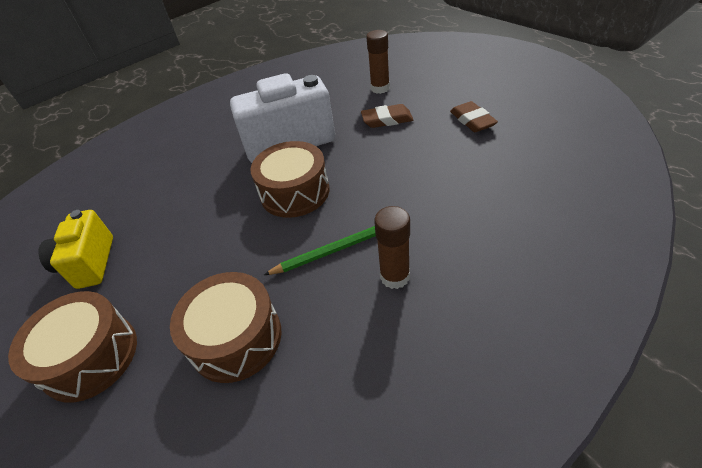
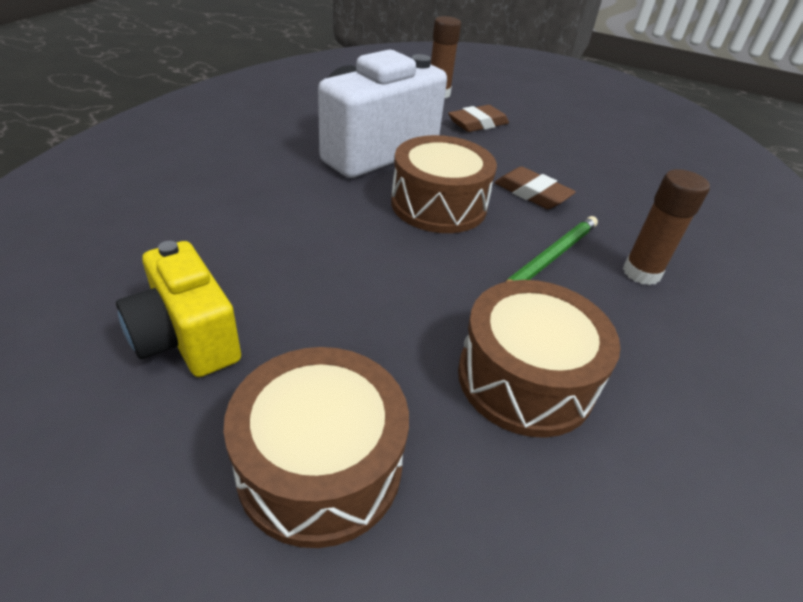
camera: 35 degrees left, 5 degrees down
brown eraser [450,101,498,132] -> brown eraser moved to [494,167,576,209]

